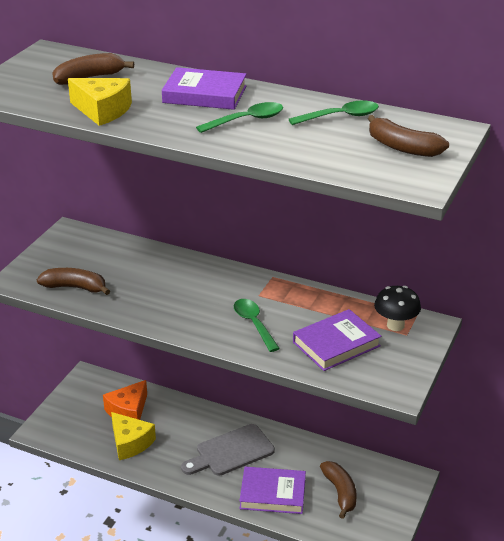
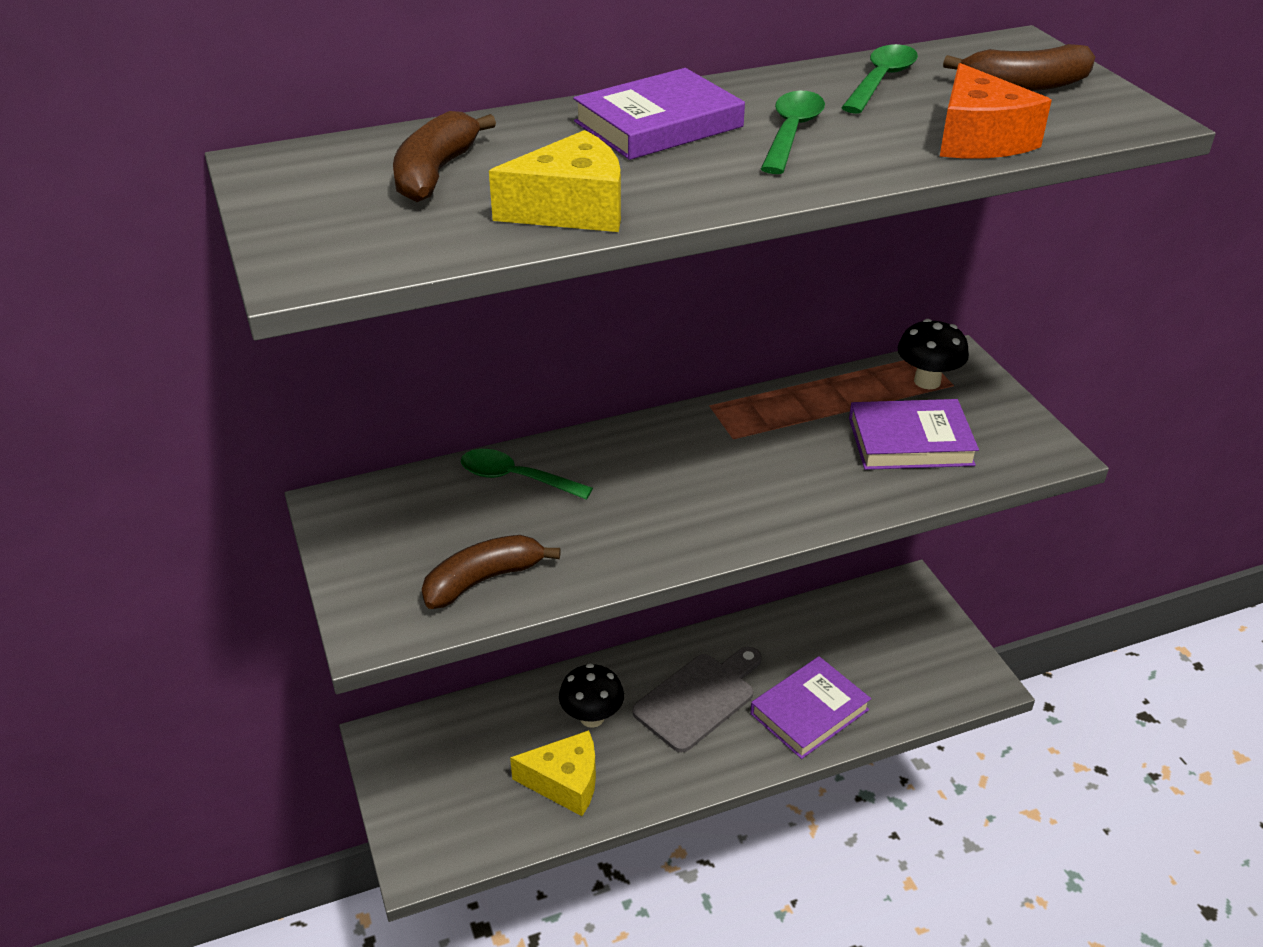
camera: 45 degrees left, 5 degrees up
orange cheese [103,380,147,420] -> orange cheese moved to [940,63,1052,158]
grey cutting board [181,424,275,476] -> grey cutting board turned 150 degrees counterclockwise [632,647,762,752]
green spoon [234,299,280,352] -> green spoon moved to [461,449,593,500]
purple book [293,309,382,371] -> purple book turned 75 degrees clockwise [849,399,979,470]
brown banana [320,461,357,519] -> none
none -> black mushroom [559,664,624,728]

